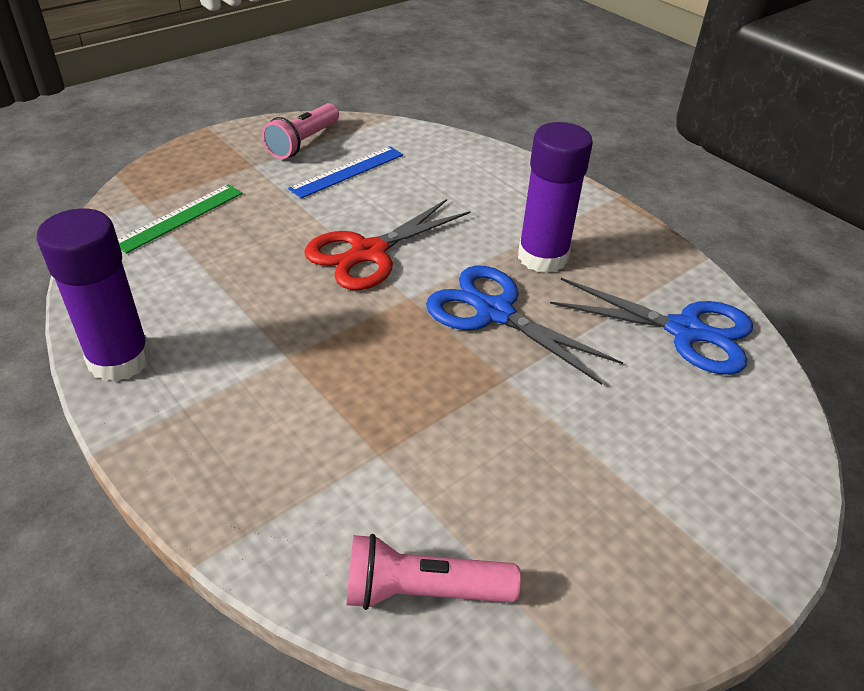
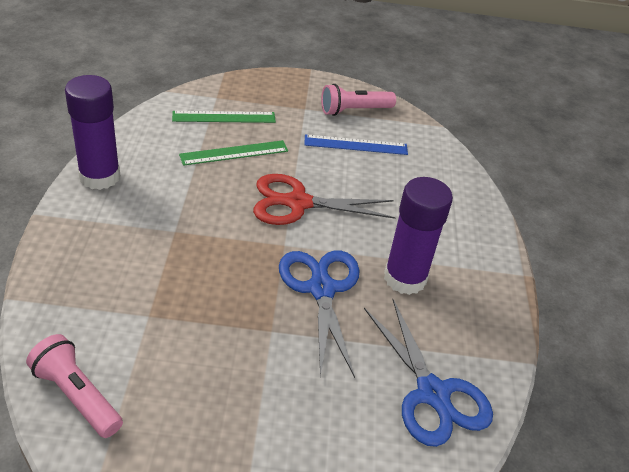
camera: 40 degrees right, 0 degrees up
none -> green ruler [179,140,288,166]

